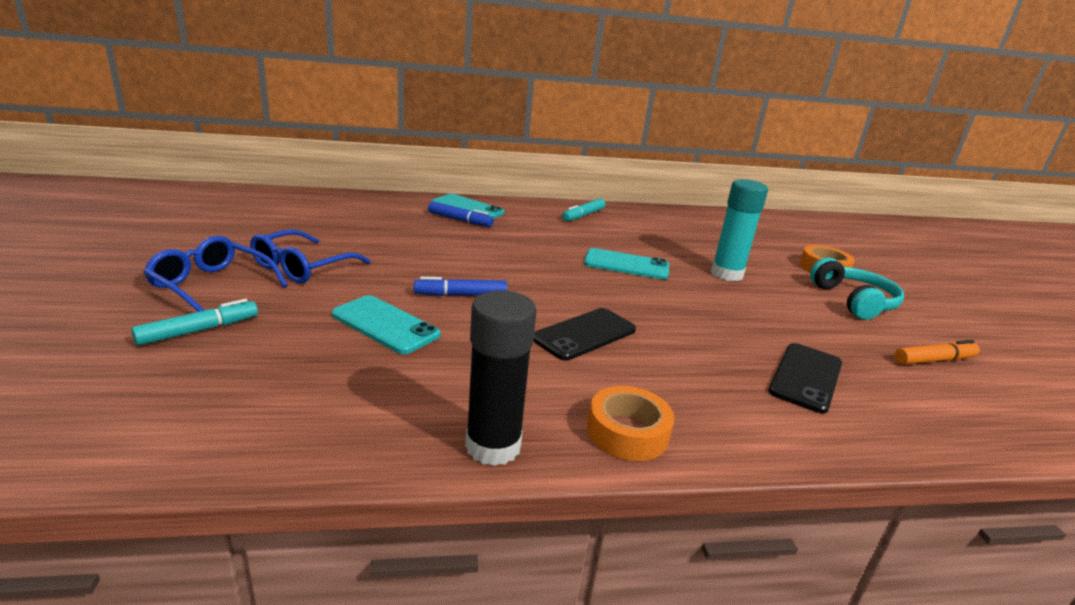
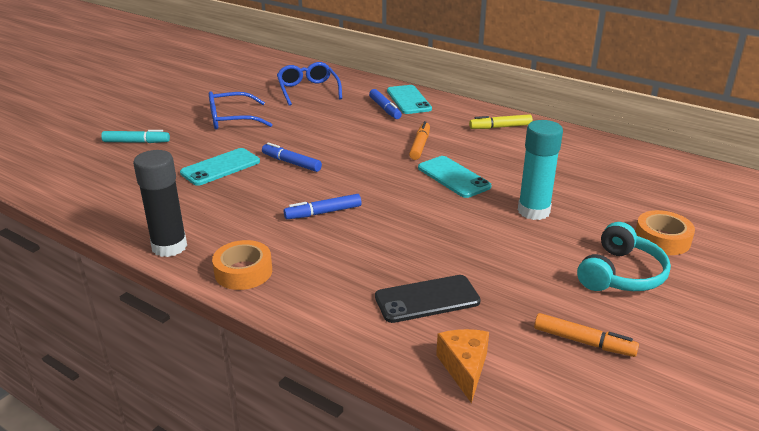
camera: 45 degrees right, 5 degrees up
blue glasses [143,236,288,312] -> blue glasses moved to [277,62,342,106]
turquoise phone [332,295,440,354] -> turquoise phone turned 60 degrees clockwise [180,148,260,186]
black phone [533,308,636,361] -> blue marker [284,194,362,219]
turquoise marker [562,199,606,221] -> yellow marker [469,114,533,129]
none -> orange marker [409,121,430,160]
none -> orange cheese [436,329,489,404]

